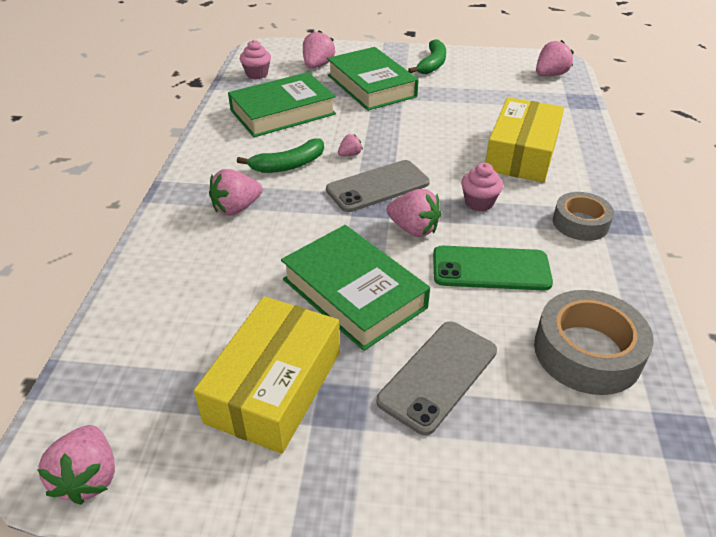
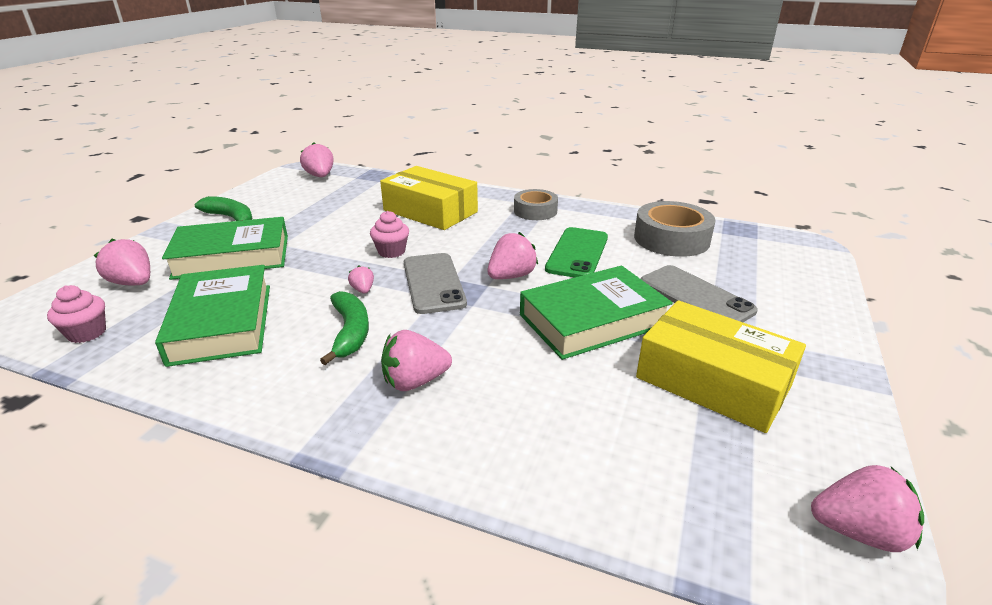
camera: 75 degrees left, 10 degrees down
pink strawberry [209,169,262,216] -> pink strawberry turned 90 degrees clockwise [381,330,452,391]
pink cupcake [461,163,503,212] -> pink cupcake moved to [370,211,409,258]

